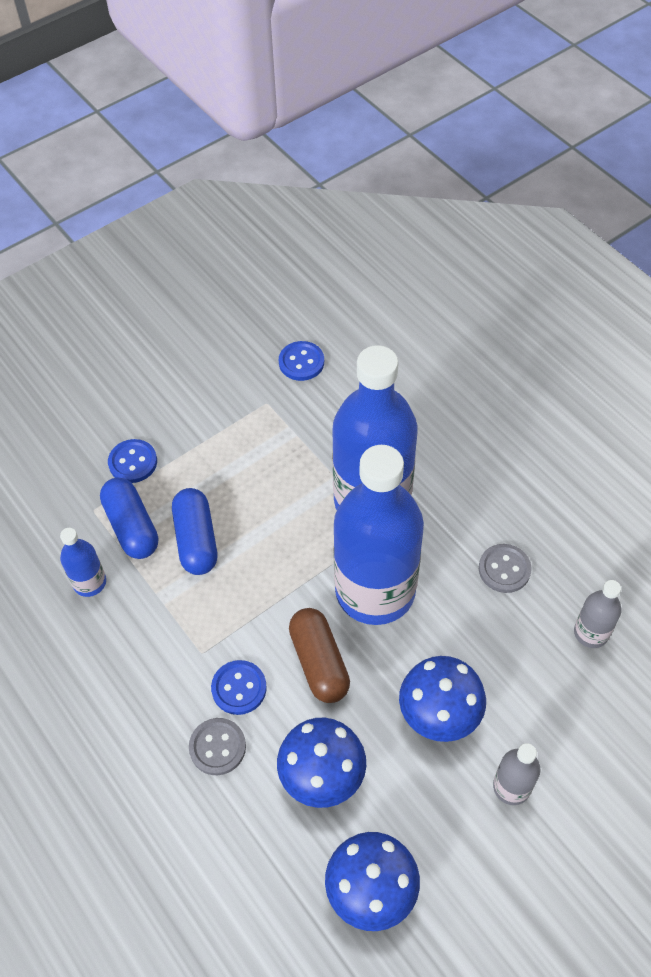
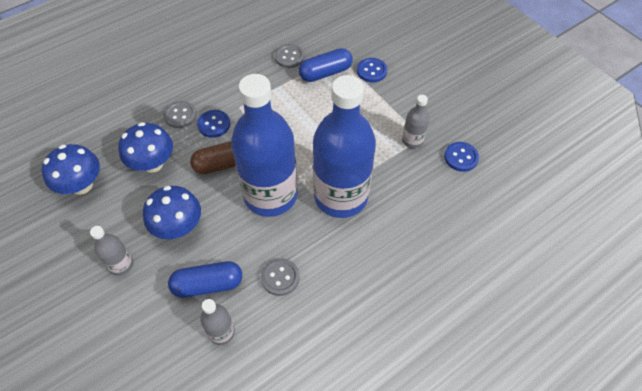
camera: 90 degrees right, 0 degrees up
blue bottle [60,528,106,597] -> grey button [275,44,304,68]
blue capsule [172,488,217,575] -> blue capsule moved to [168,261,242,298]
none -> grey bottle [402,95,429,149]

